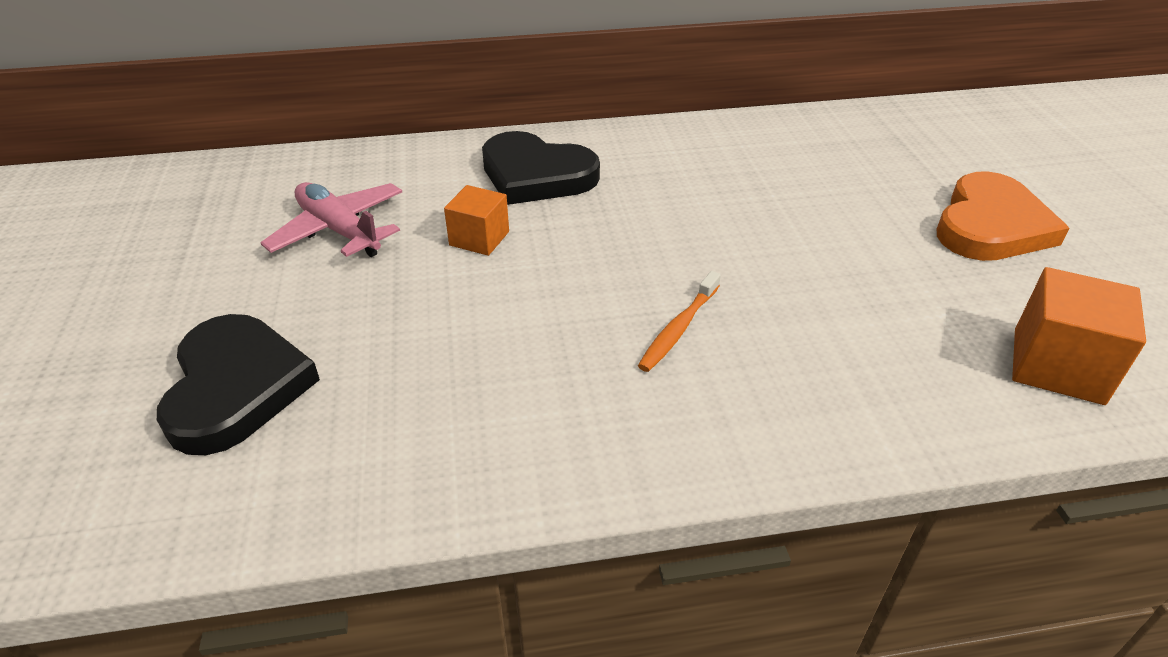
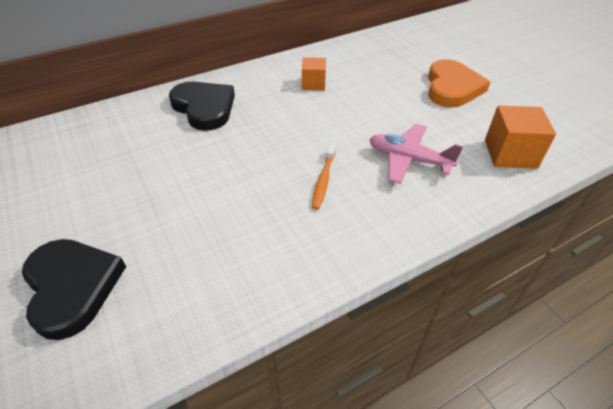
camera: 20 degrees left, 5 degrees up
pink plane [261,182,402,257] -> pink plane moved to [369,124,463,184]
orange cube [444,185,509,256] -> orange cube moved to [302,57,326,90]
black heart [482,131,600,205] -> black heart turned 135 degrees counterclockwise [169,82,235,131]

